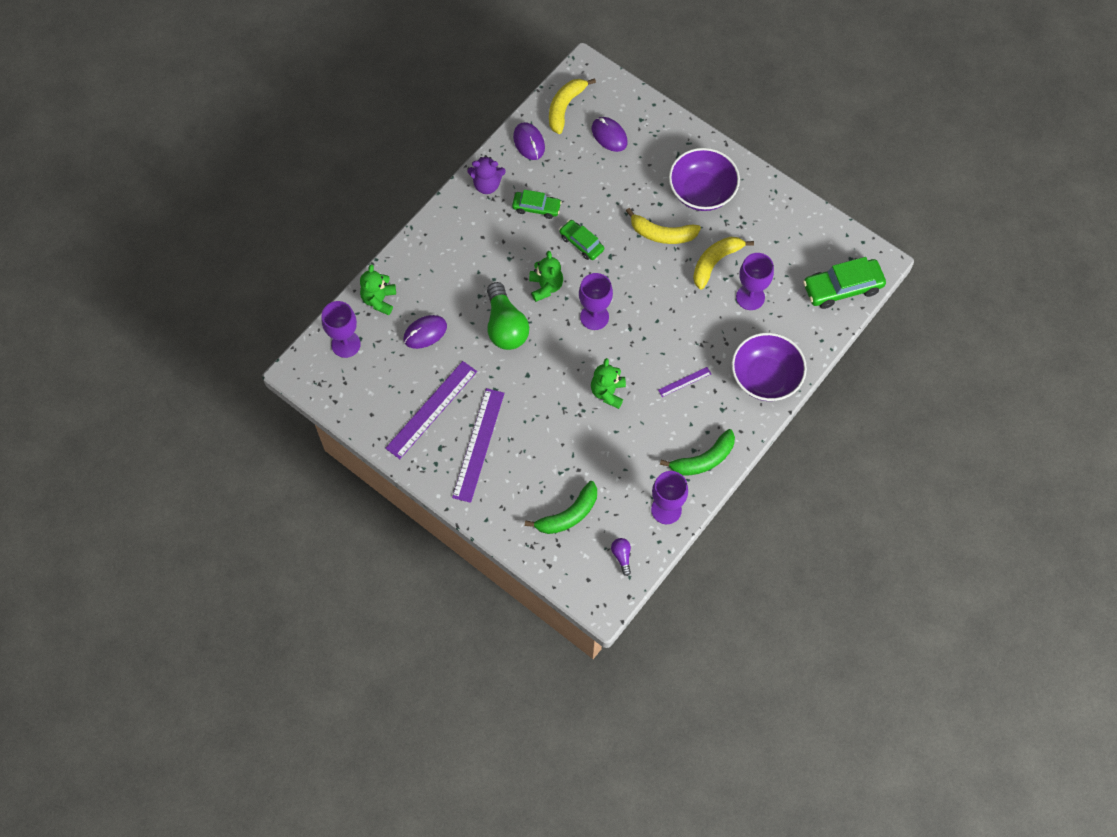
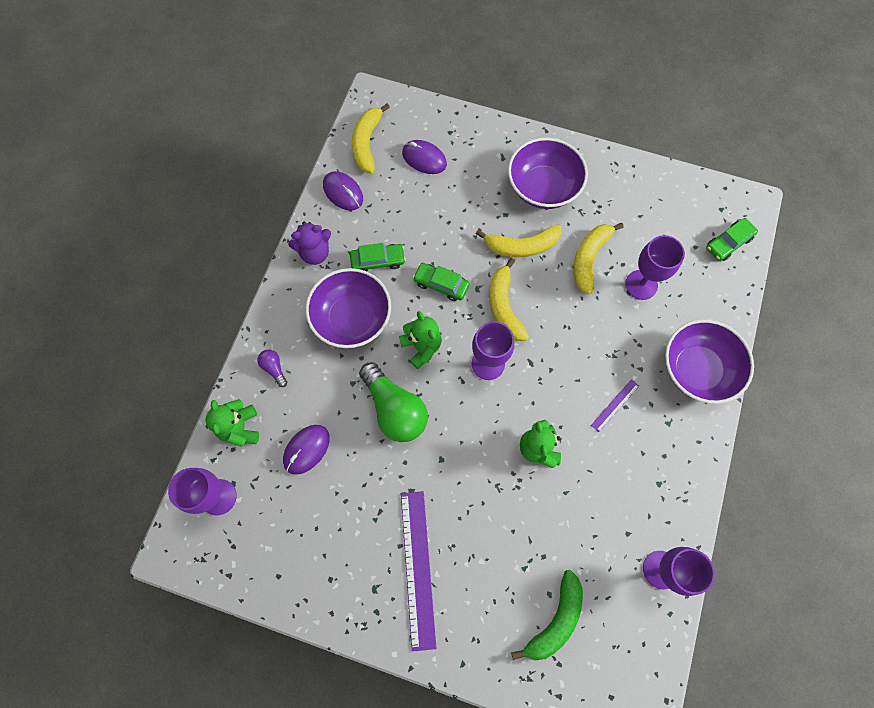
camera: 20 degrees left, 5 degrees up
purple ruler [385,361,477,459] -> none
purple light bulb [611,538,631,576] -> purple light bulb moved to [257,349,287,387]
green banana [660,429,735,476] -> none
green car [803,257,886,309] -> green car [706,218,758,261], size x0.61
none -> purple bowl [306,268,391,348]
none -> yellow banana [489,258,529,341]

